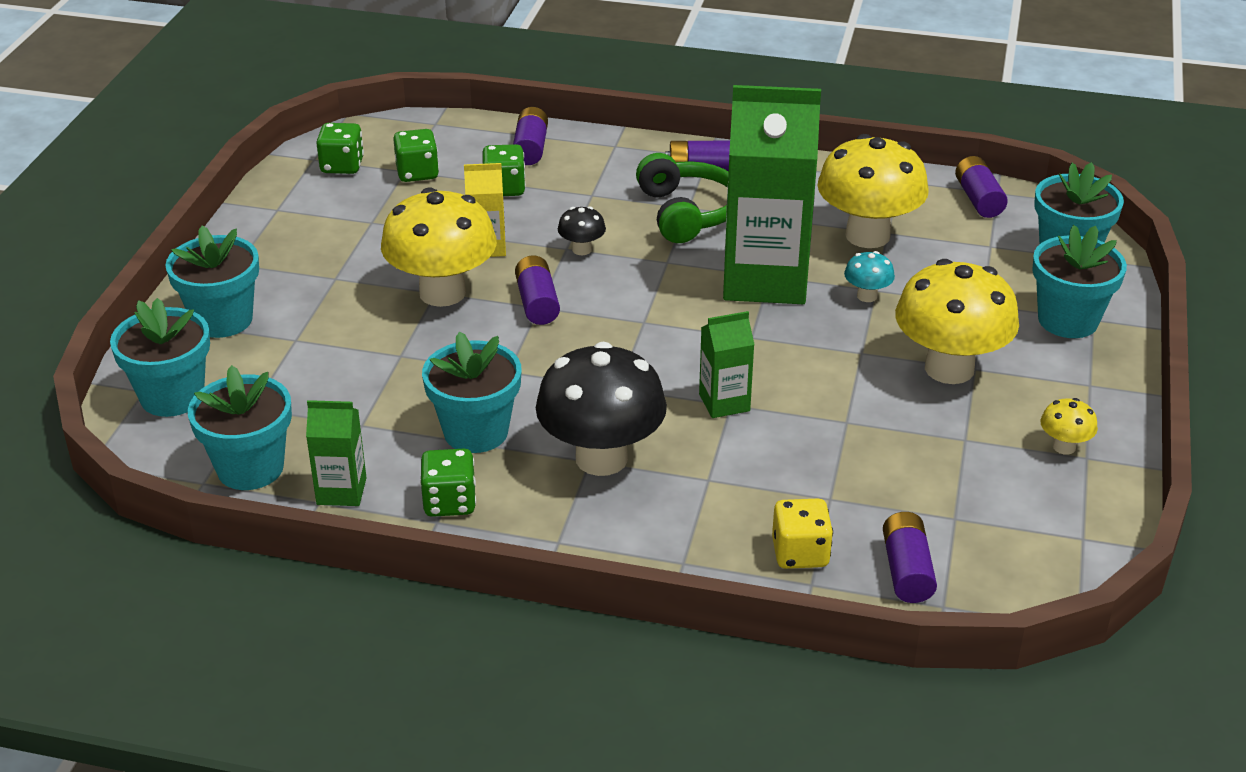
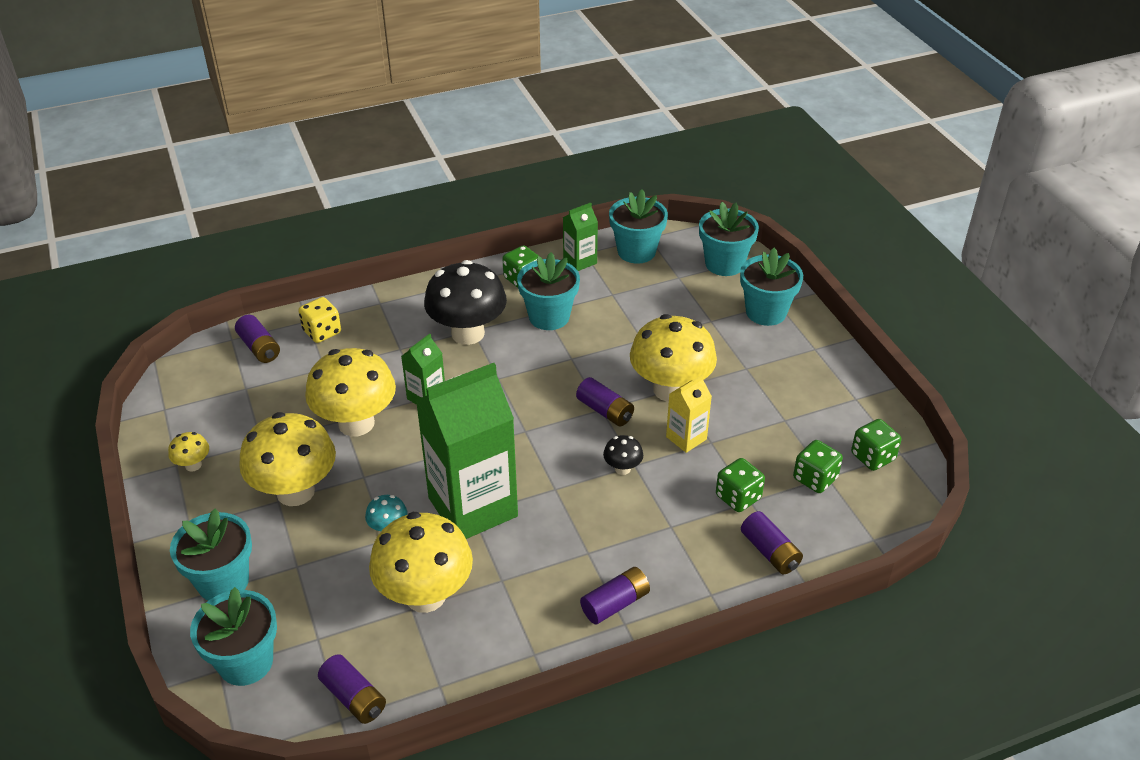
camera: 145 degrees right, 5 degrees up
green headphones [636,153,729,243] -> none
none -> yellow mushroom [305,348,396,436]

